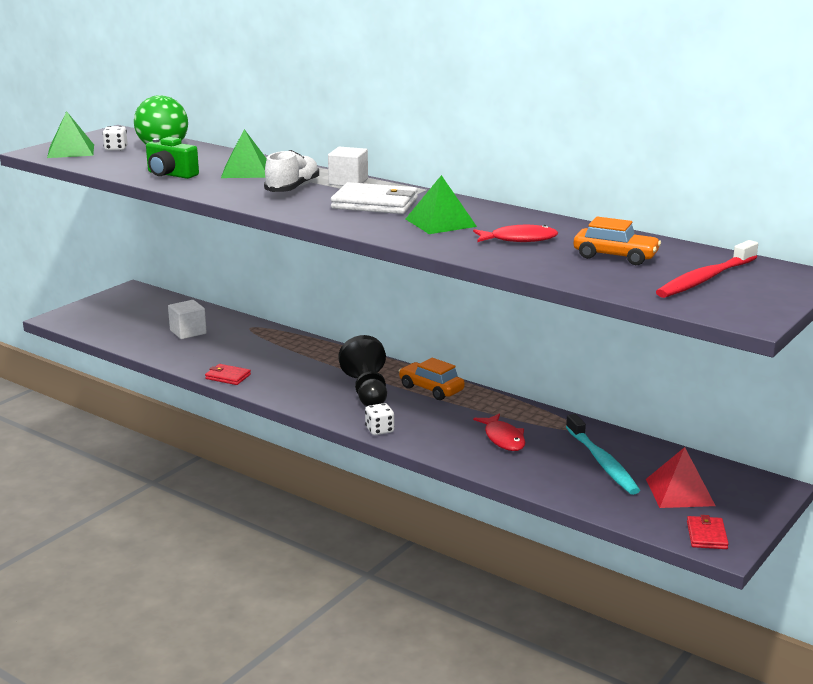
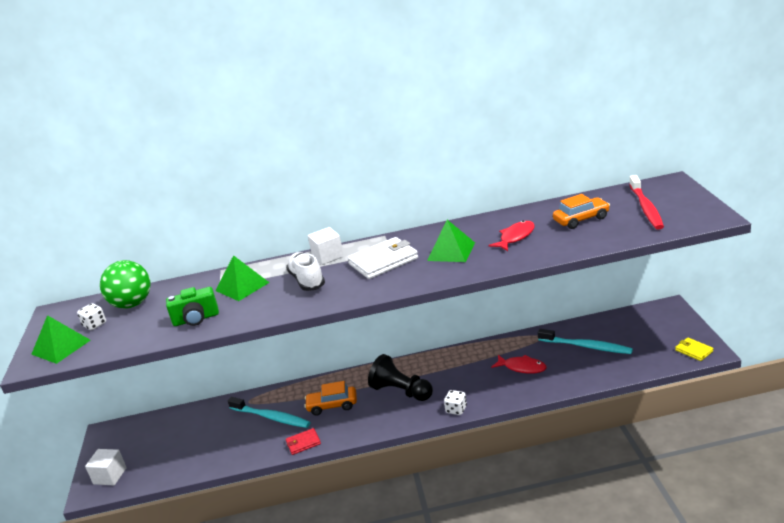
camera: 40 degrees left, 5 degrees up
white cube [168,300,207,339] -> white cube moved to [85,449,127,485]
orange car [399,358,465,400] -> orange car moved to [304,381,357,415]
red pyramid [646,447,716,508] -> none
red wallet [687,515,729,549] -> yellow wallet [675,338,713,361]
none -> turquoise toothbrush [228,397,311,428]

